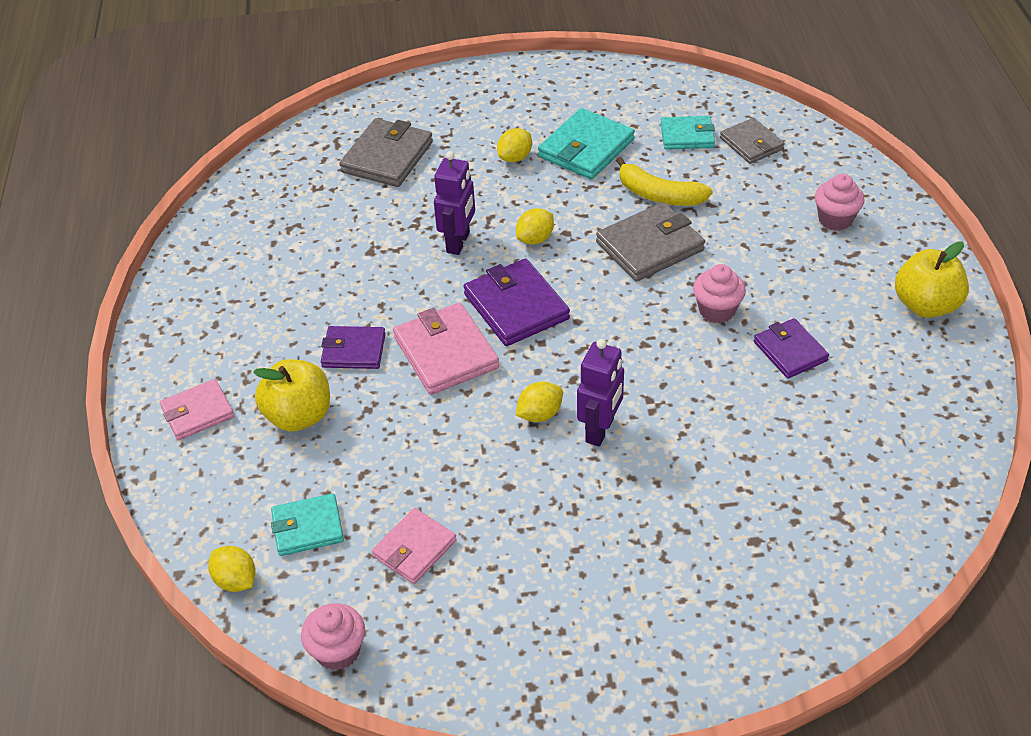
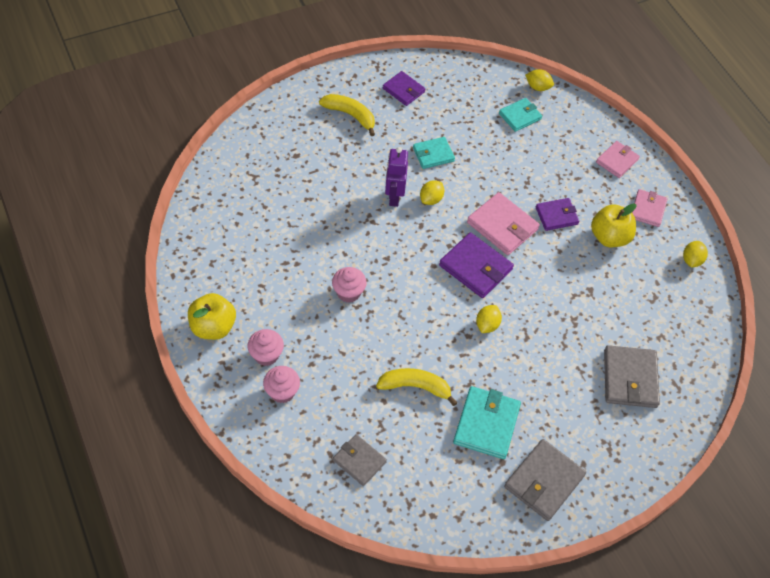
camera: 155 degrees right, 10 degrees up
yellow apple [253,359,330,432] -> yellow apple moved to [591,203,636,247]
pink cupcake [301,603,365,671] -> pink cupcake moved to [247,329,284,366]
pink wallet [372,508,457,584] -> pink wallet moved to [632,189,668,227]
purple robot [434,151,475,255] -> none
yellow lemon [497,128,532,162] -> yellow lemon moved to [683,241,708,267]
grey wallet [596,202,705,282] -> grey wallet moved to [504,439,586,521]
turquoise wallet [661,116,715,150] -> turquoise wallet moved to [413,137,455,169]
purple wallet [754,318,829,379] -> purple wallet moved to [383,71,425,106]
none -> yellow banana [319,94,375,136]

